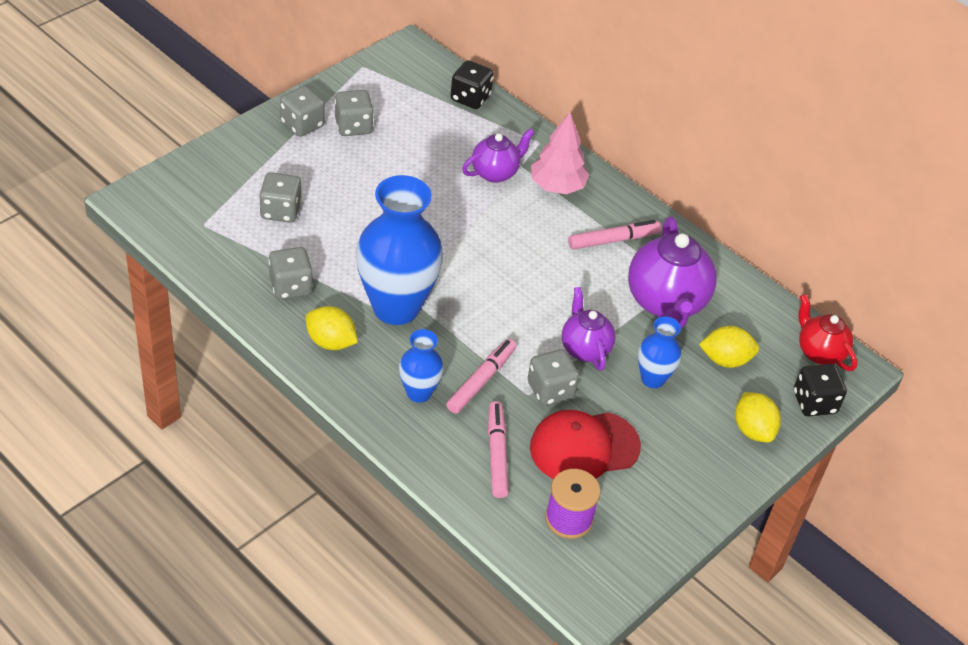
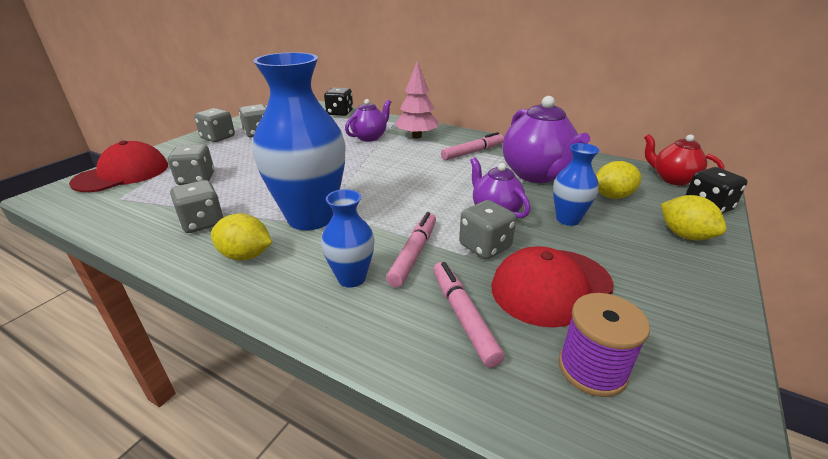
camera: 10 degrees left, 15 degrees down
none -> red cap [69,141,168,192]

